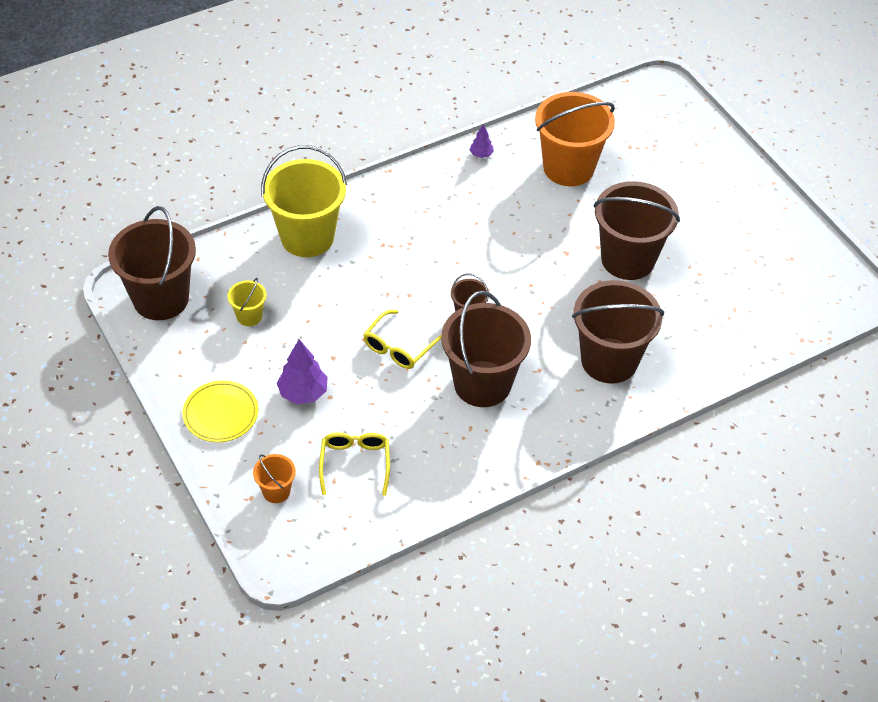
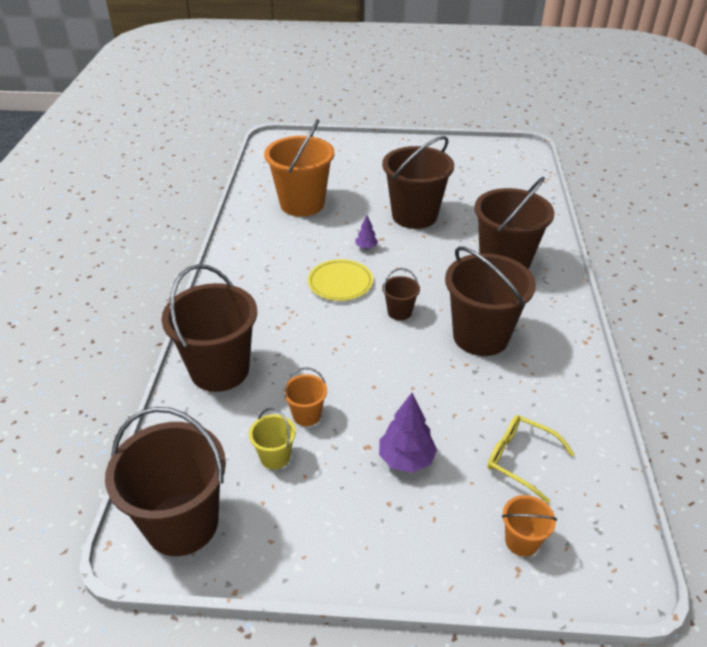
camera: 55 degrees left, 10 degrees down
yellow plate [182,381,258,442] -> yellow plate moved to [308,259,373,301]
yellow bucket [261,145,347,257] -> brown bucket [161,264,257,392]
yellow glasses [363,310,442,369] -> none
purple tree [470,124,494,158] -> purple tree moved to [356,215,378,249]
none -> orange bucket [283,367,327,426]

